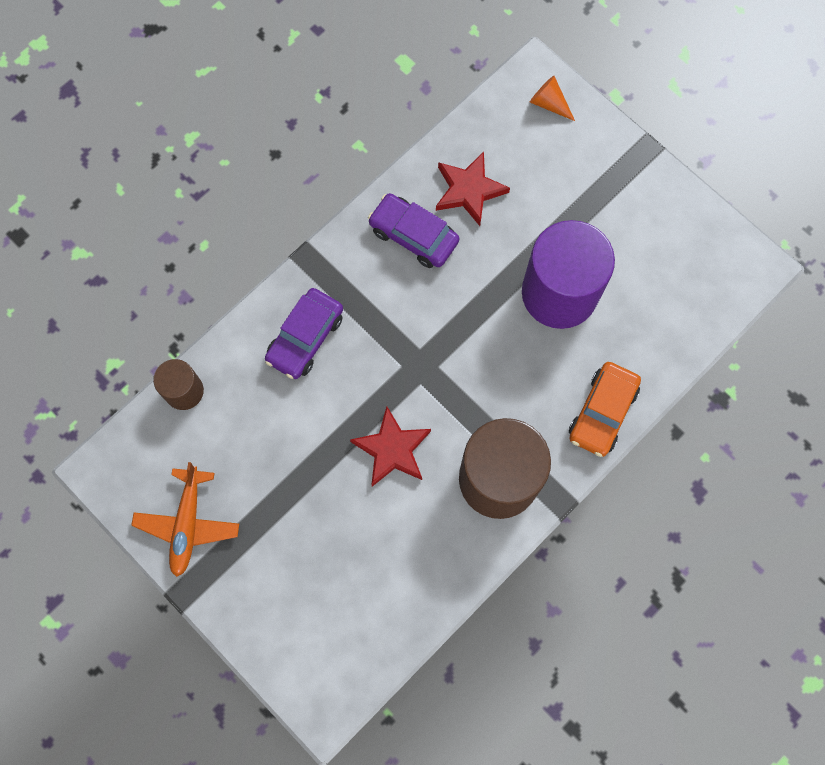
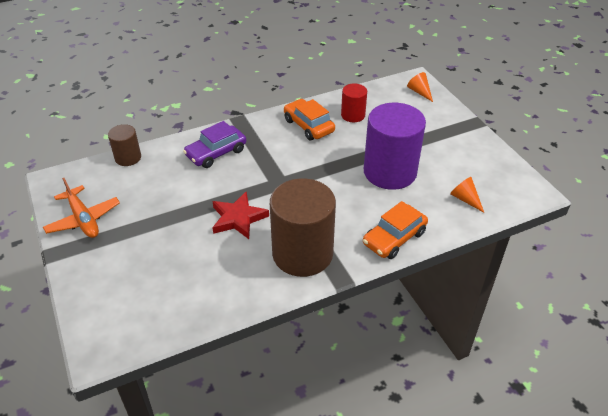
camera: 20 degrees right, 30 degrees down
orange plane [131,462,239,577] -> orange plane turned 60 degrees counterclockwise [43,178,120,238]
purple car [368,193,459,268] -> orange car [284,99,335,140]
red star [436,152,510,226] -> red cylinder [341,83,367,122]
none -> orange cone [450,177,484,212]

